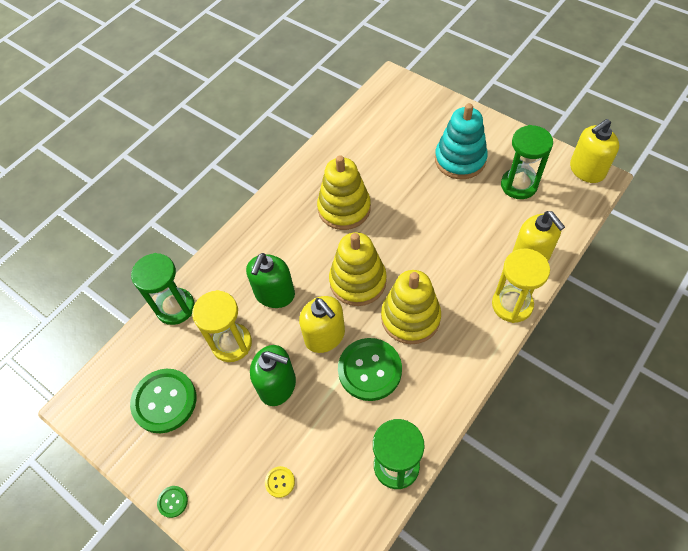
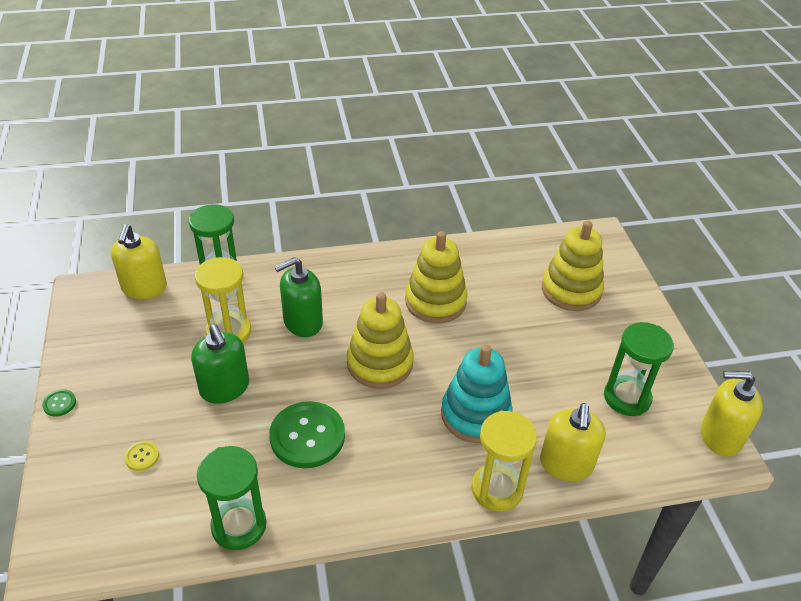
camera: 35 degrees right, 15 degrees down
green button [130,369,196,433] -> none
yellow soap dispenser [299,296,345,353] -> yellow soap dispenser moved to [111,224,167,299]
yellow stacking toy [381,270,441,344] -> yellow stacking toy moved to [542,221,604,311]
turquoise stacking toy [435,103,488,179] -> turquoise stacking toy moved to [441,344,513,443]

